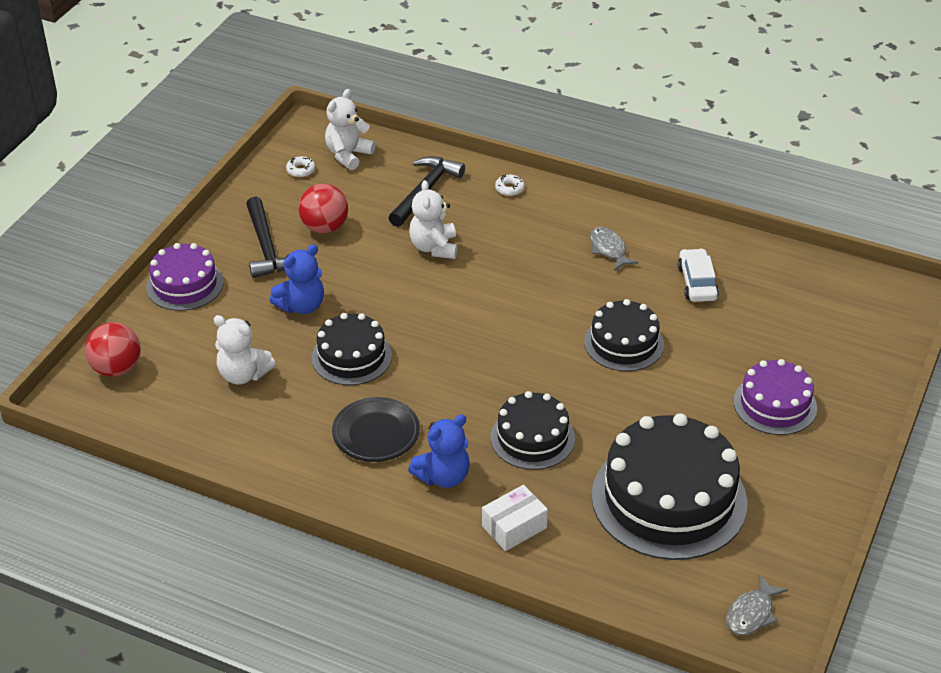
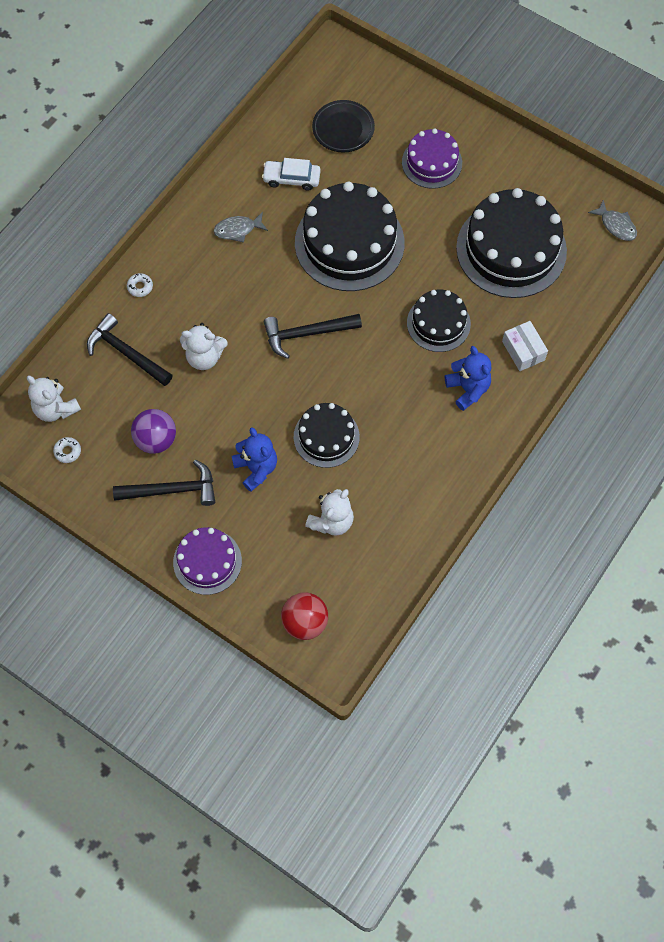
camera: 80 degrees left, 25 degrees up
red ball [298,184,348,233] -> purple ball [131,409,176,454]
black plate [332,397,420,462] -> black plate moved to [312,100,375,152]
black cake [584,299,664,371] -> black cake [295,182,405,291], size x1.77
none -> black hammer [264,314,362,359]

